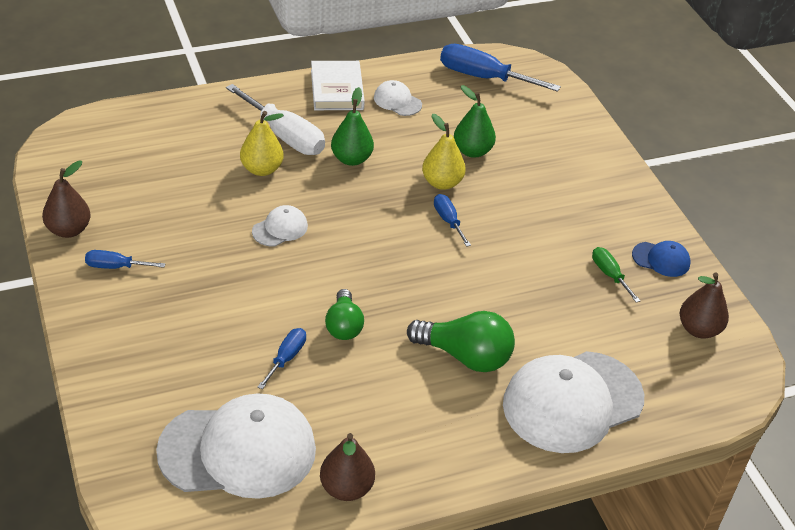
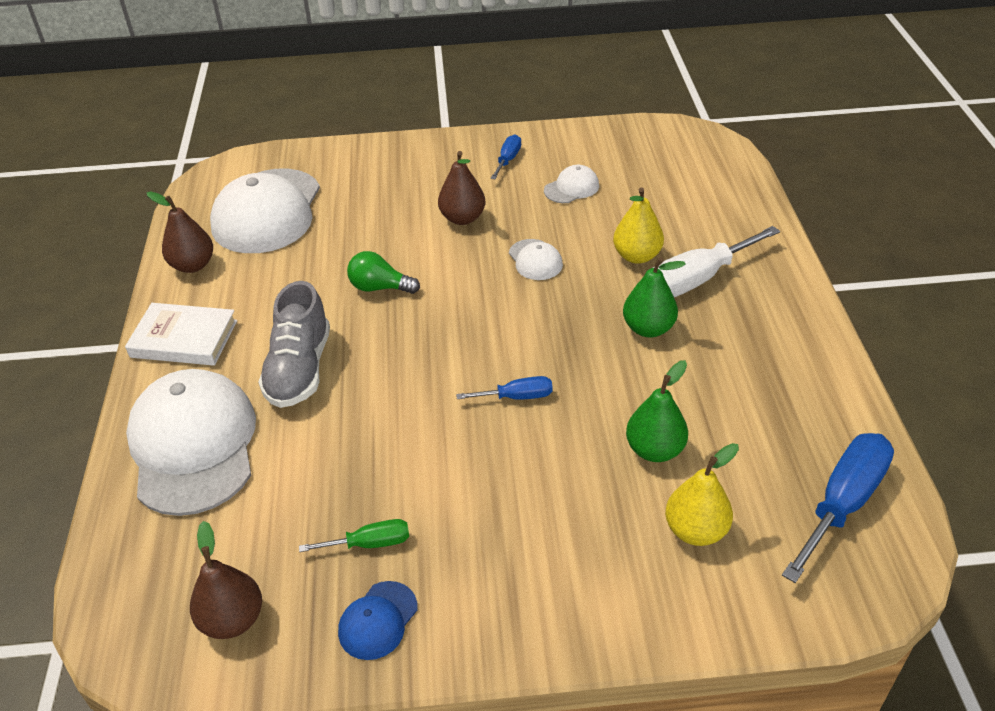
camera: 110 degrees right, 0 degrees up
brown pear [42,160,91,238] -> brown pear moved to [438,151,485,225]
blue screwdriver [258,328,306,389] -> none
white book [311,61,365,110] -> white book moved to [125,303,237,366]
white cap [374,80,422,116] -> white cap moved to [544,165,599,203]
green light bulb [407,311,515,372] -> grey shoe [258,281,330,408]
yellow pear [422,114,466,190] -> yellow pear moved to [665,443,739,546]

